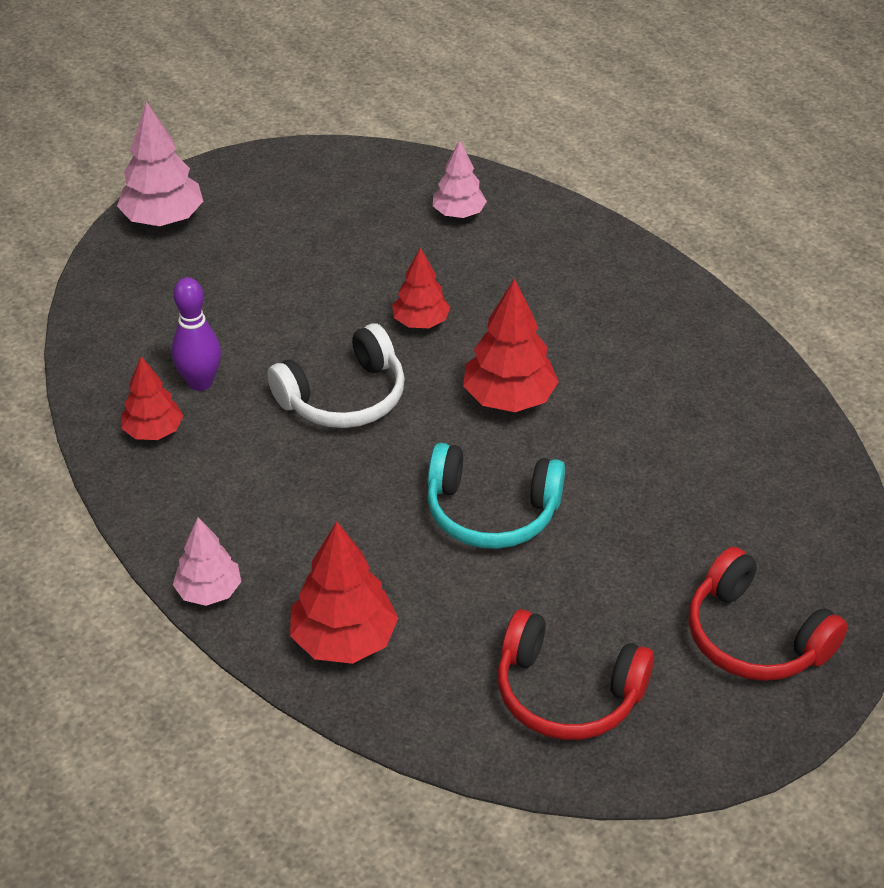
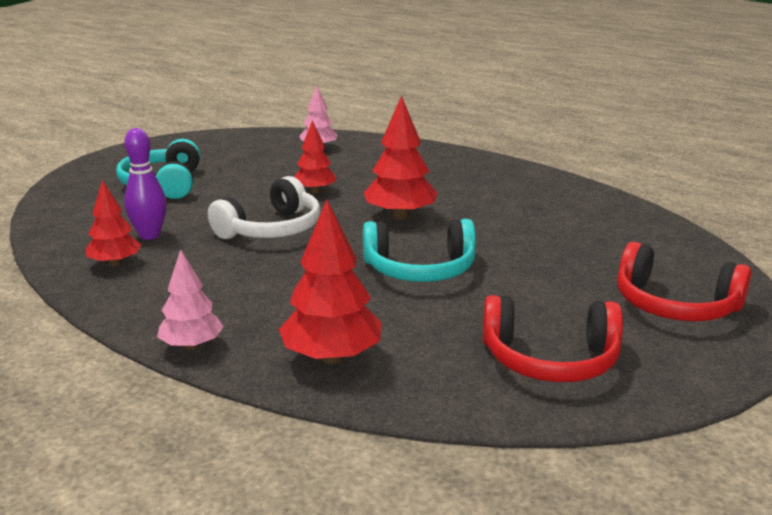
camera: 15 degrees left, 20 degrees down
pink tree [117,101,203,226] -> none
none -> turquoise headphones [116,139,200,199]

